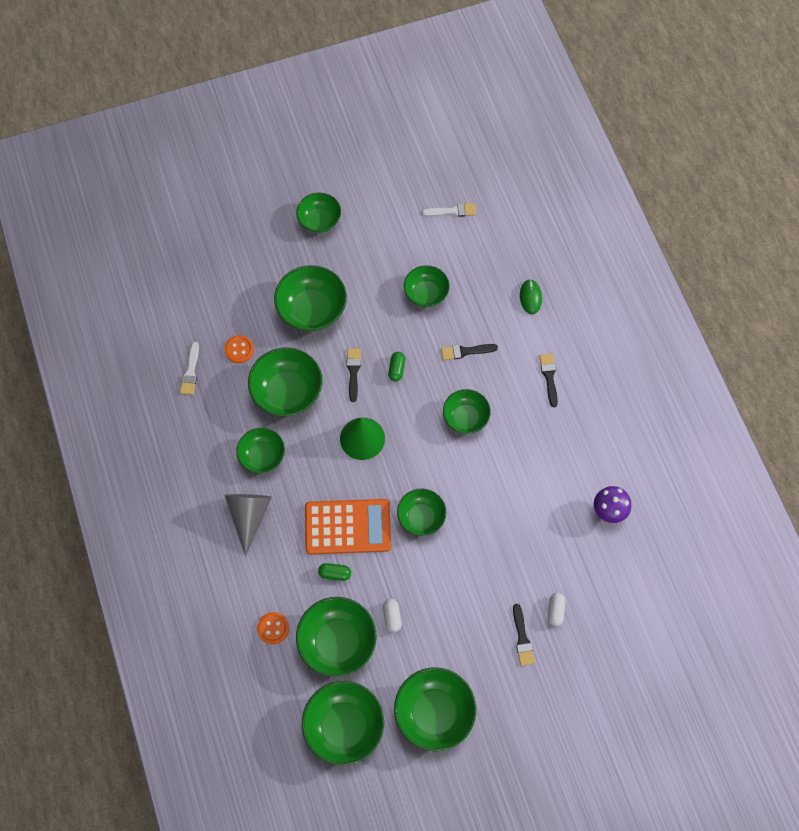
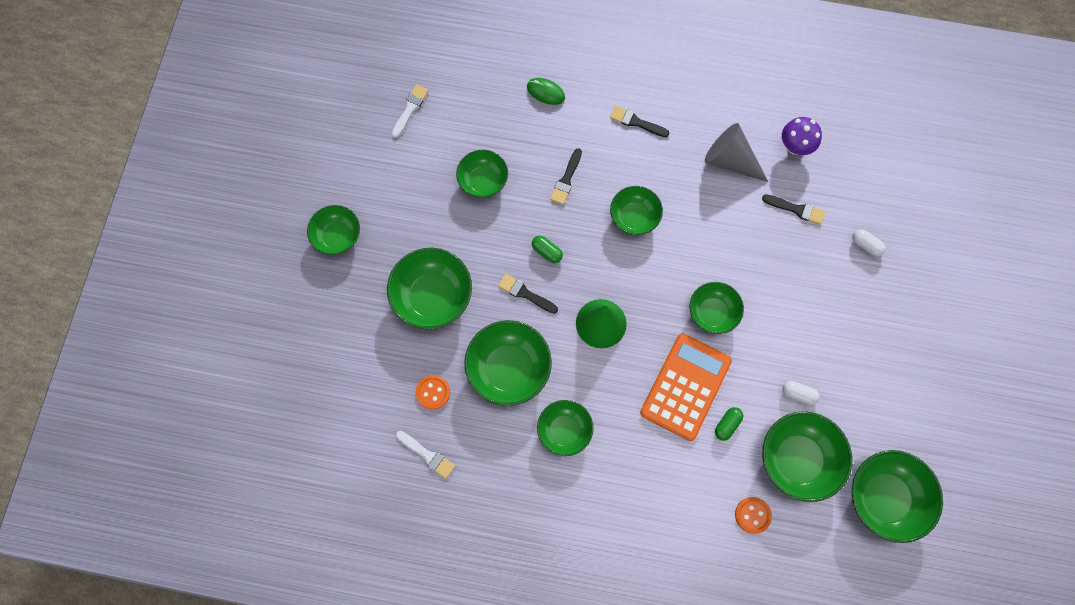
camera: 60 degrees left, 5 degrees up
grey cone [225,494,272,557] -> grey cone moved to [705,123,768,182]
green bowl [394,667,476,751] -> none
black brush [513,604,535,666] -> black brush moved to [762,194,825,225]

